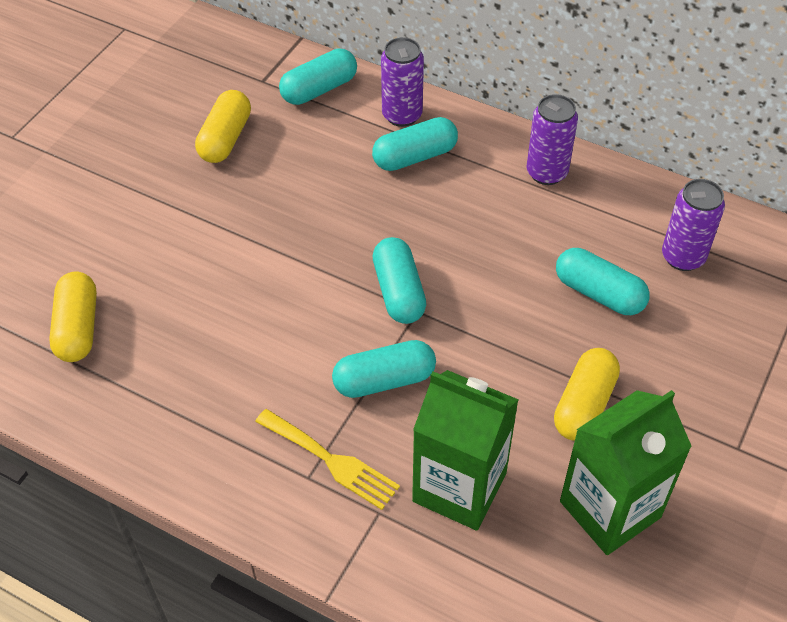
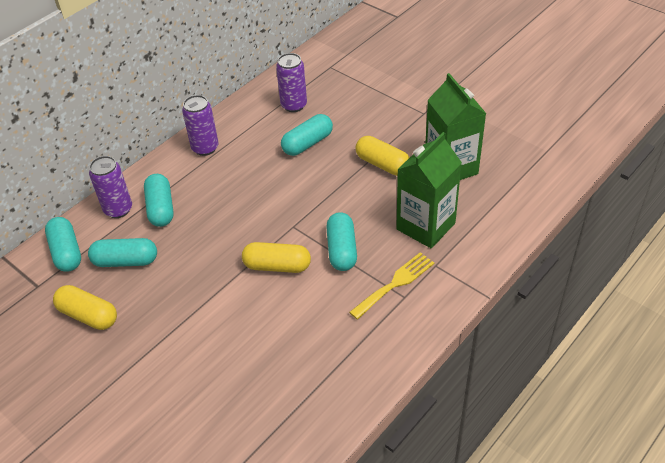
camera: 75 degrees left, 5 degrees down
yellow capsule [49,272,97,362] -> yellow capsule moved to [242,242,311,273]
turquoise capsule [373,237,426,324] -> turquoise capsule moved to [88,238,157,267]

